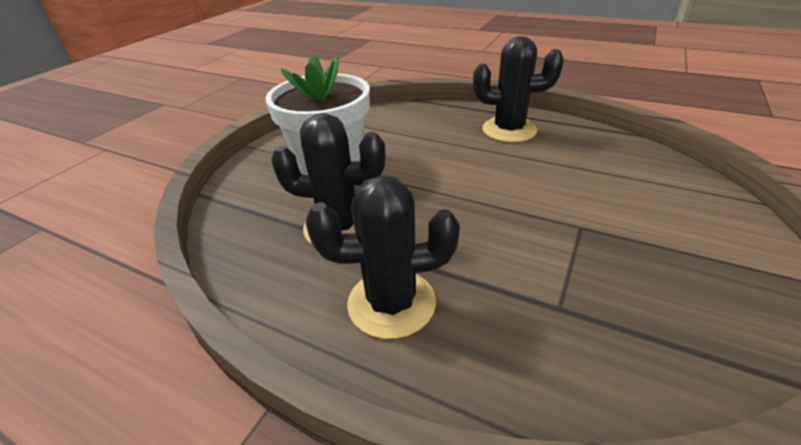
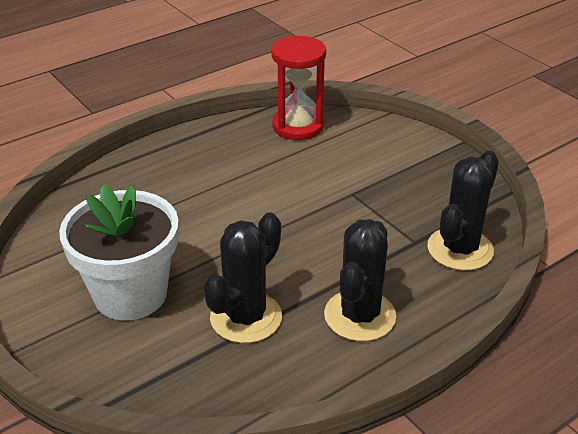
camera: 65 degrees left, 0 degrees up
black cactus [473,36,564,143] -> black cactus moved to [427,151,499,271]
none -> red hourglass [271,35,326,140]

